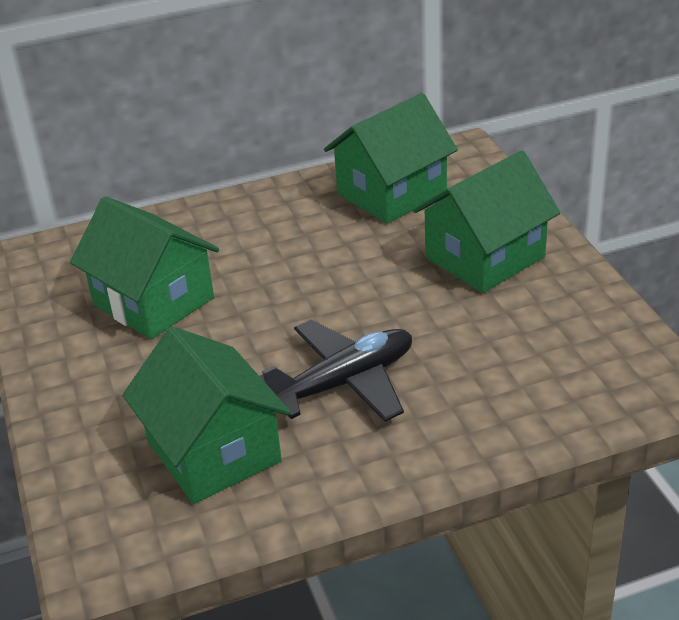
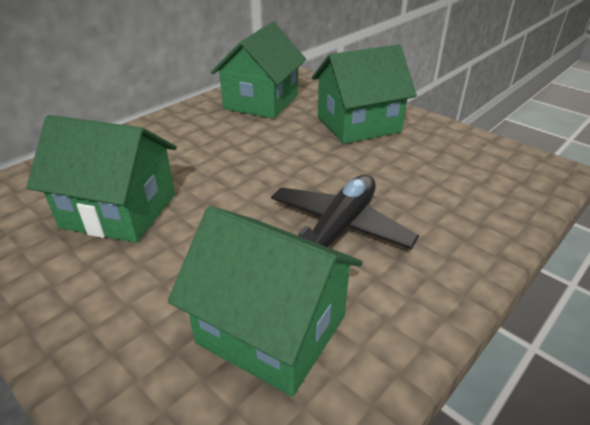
camera: 30 degrees left, 0 degrees up
green house [413,151,560,293] -> green house turned 45 degrees clockwise [312,44,417,144]

